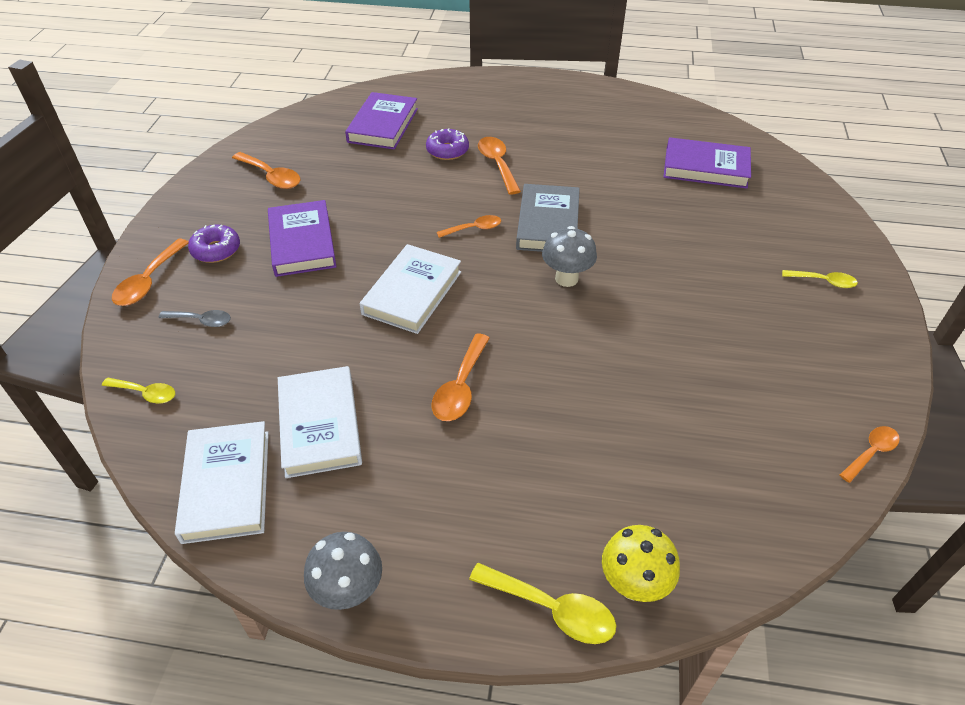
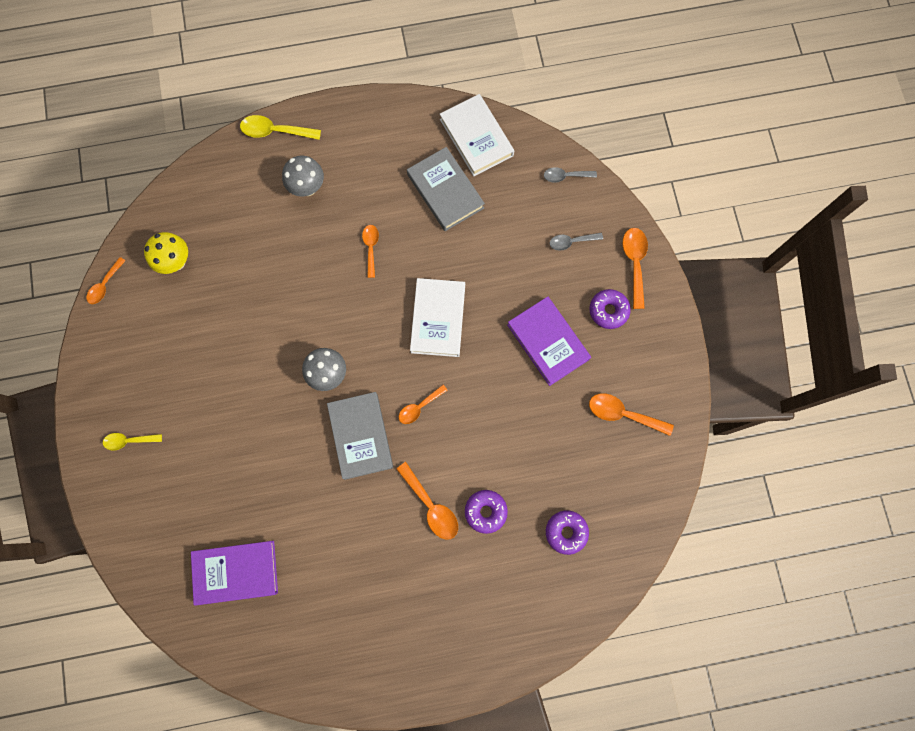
camera: 160 degrees right, 30 degrees up
yellow spoon [102,378,175,404] -> grey spoon [544,167,597,183]
white book [278,366,362,478] -> grey book [407,147,485,231]
grey mushroom [304,532,382,610] -> grey mushroom moved to [282,155,324,197]
purple book [345,92,418,150] -> purple donut [546,511,589,555]
orange spoon [432,333,490,421] -> orange spoon [362,225,379,278], size x0.66
yellow mushroom [602,525,680,602] -> yellow mushroom moved to [144,232,188,274]

